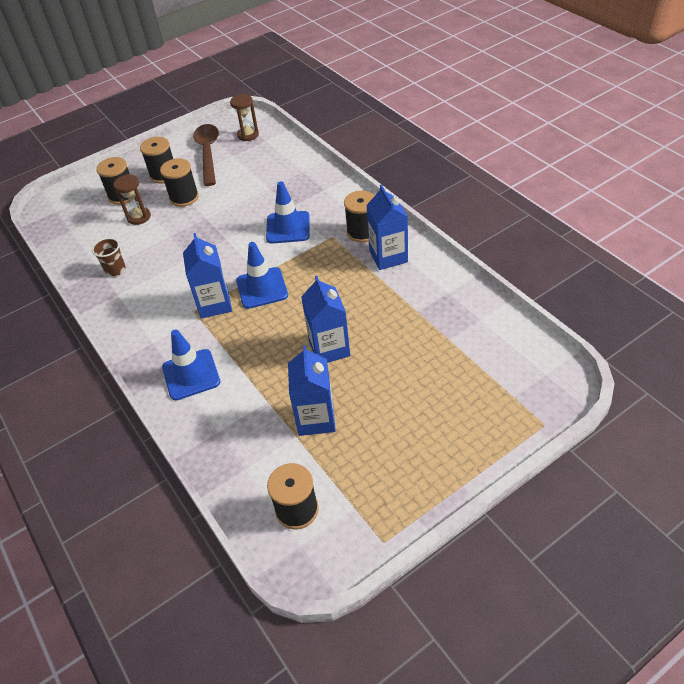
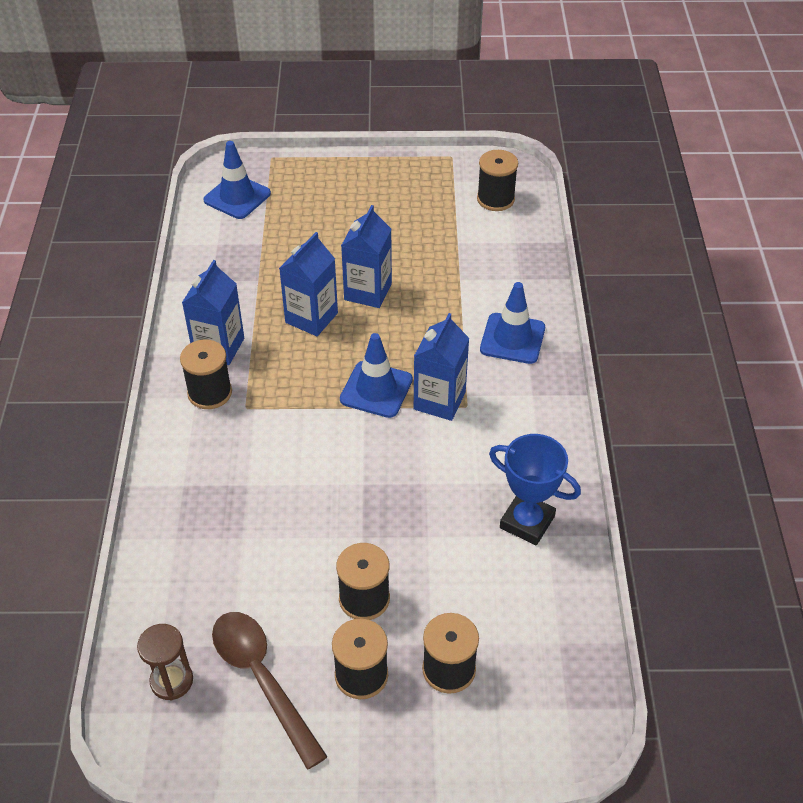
camera: 150 degrees left, 0 degrees up
brown cup [92,238,126,276] -> blue trophy [489,434,581,545]
brown hourglass [114,174,151,225] -> none
brown spoon [193,124,219,186] -> brown spoon turned 120 degrees clockwise [212,612,328,770]
blue traffic cone [266,181,310,244] -> blue traffic cone moved to [203,141,271,219]
blue carton [288,345,336,436] -> blue carton moved to [279,232,338,336]

